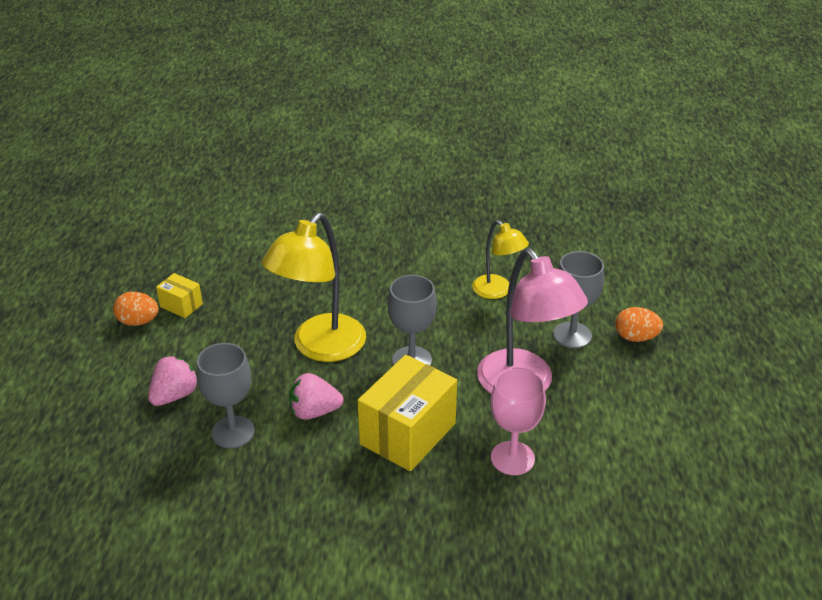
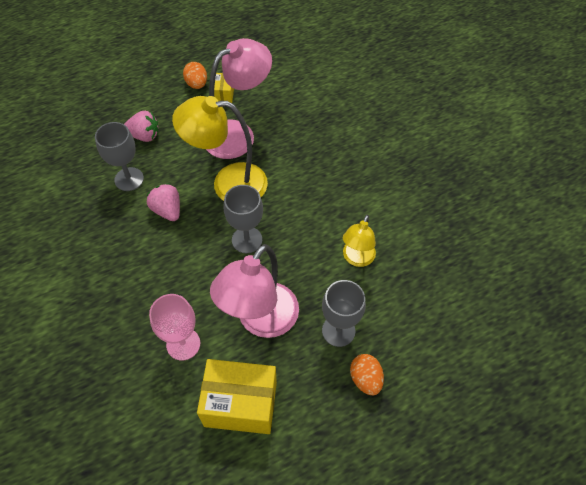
camera: 60 degrees right, 20 degrees up
yellow box [358,355,457,471] -> yellow box moved to [197,359,277,434]
none -> pink lamp [206,38,272,159]

